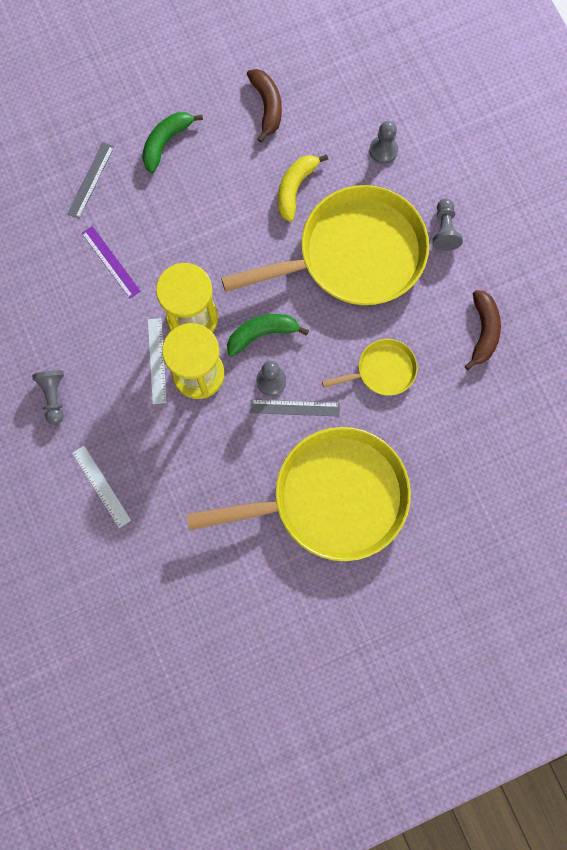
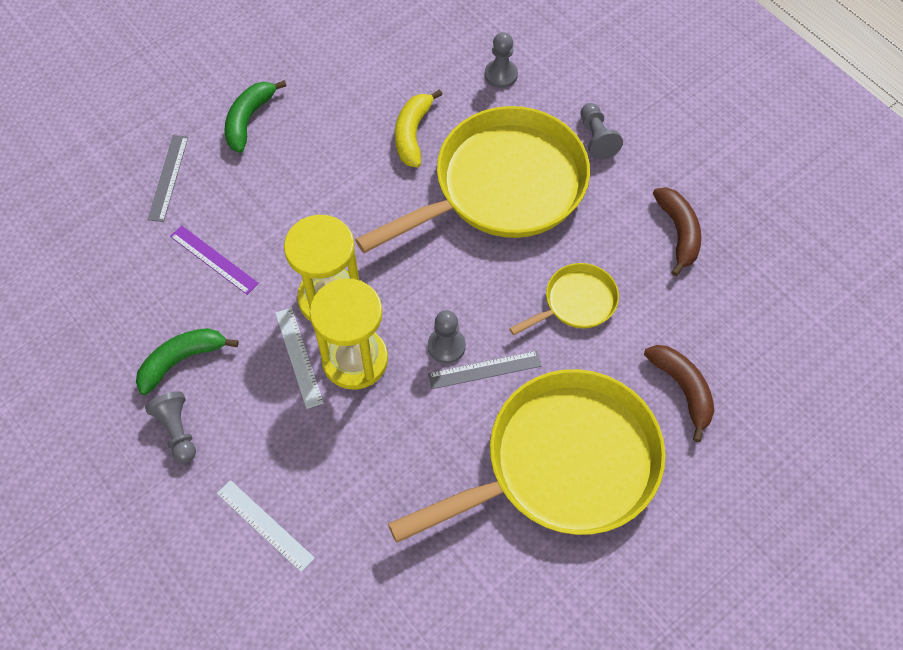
camera: 15 degrees left, 15 degrees down
green banana [227,314,309,356] -> green banana moved to [136,328,239,395]
brown banana [247,69,282,143] -> brown banana moved to [644,345,714,442]

